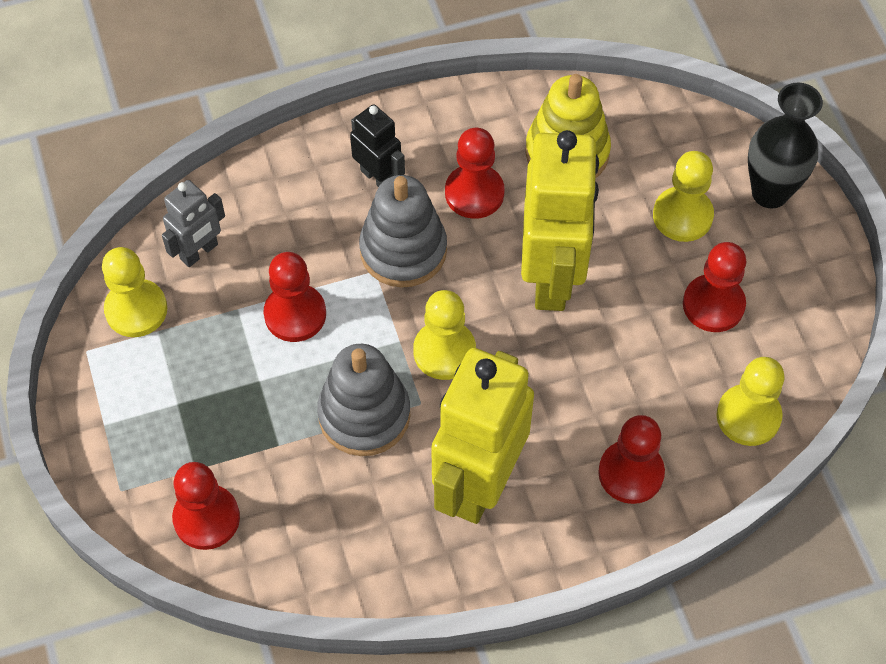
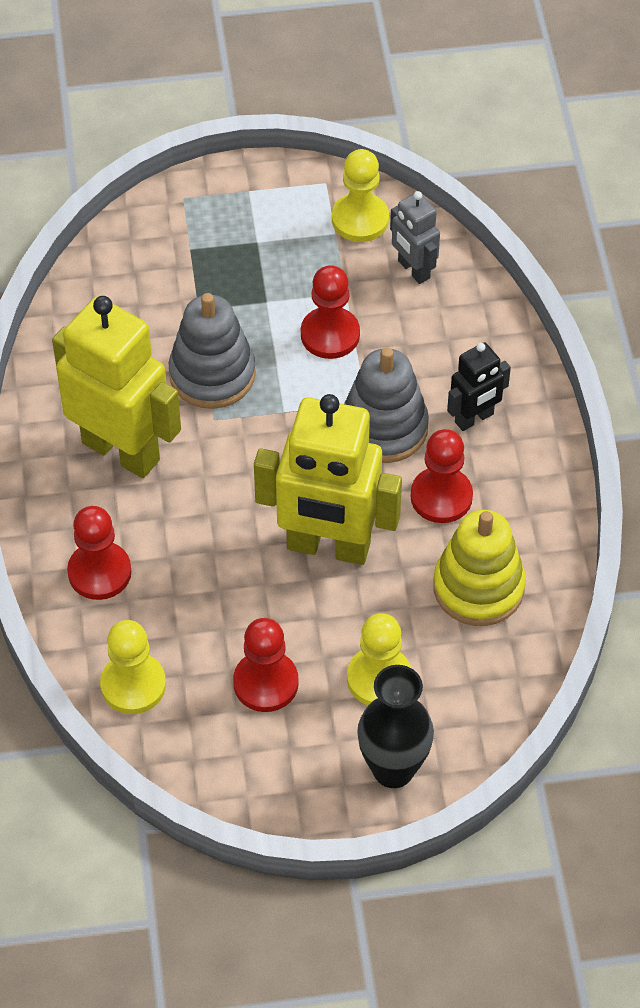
camera: 100 degrees right, 5 degrees down
red pawn [172,462,240,550] -> none
yellow pawn [413,290,476,380] -> none

